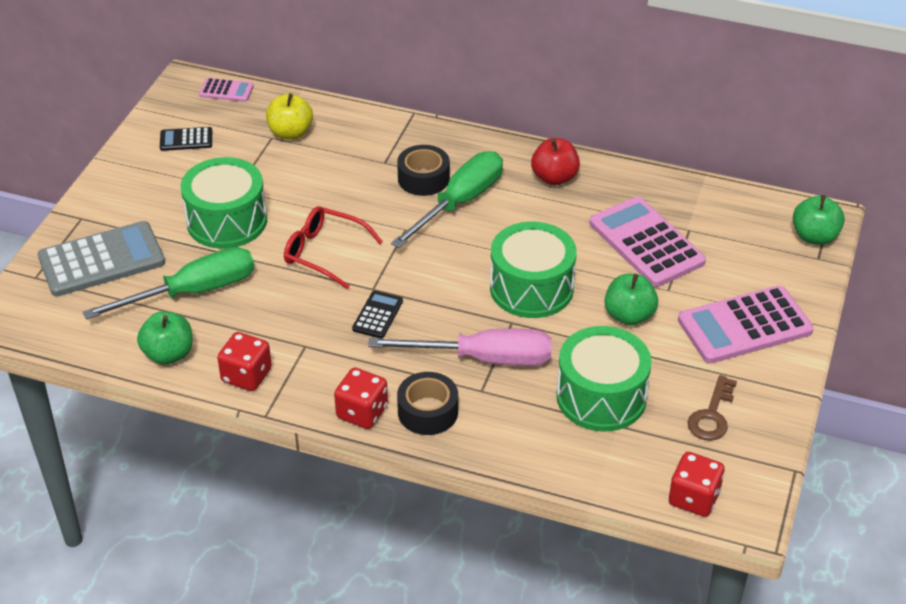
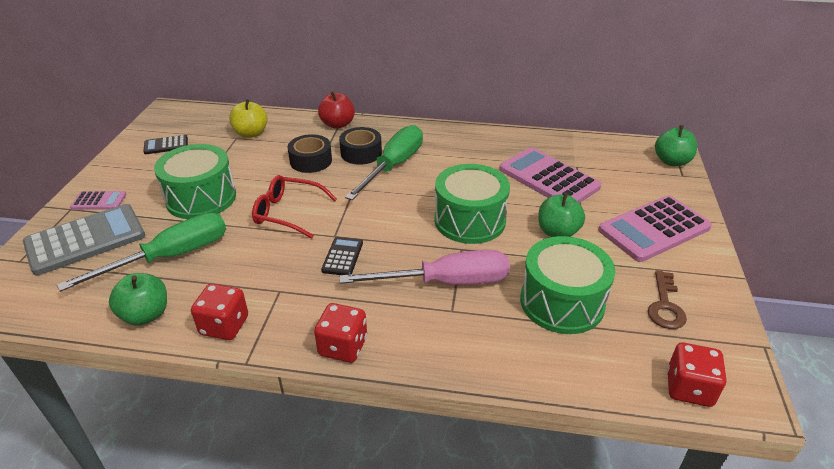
camera: 10 degrees left, 5 degrees down
pink calculator [199,78,254,102] -> pink calculator moved to [70,191,127,210]
black tape [397,372,458,435] -> black tape moved to [287,134,332,173]
red apple [531,138,580,185] -> red apple moved to [318,91,355,129]

